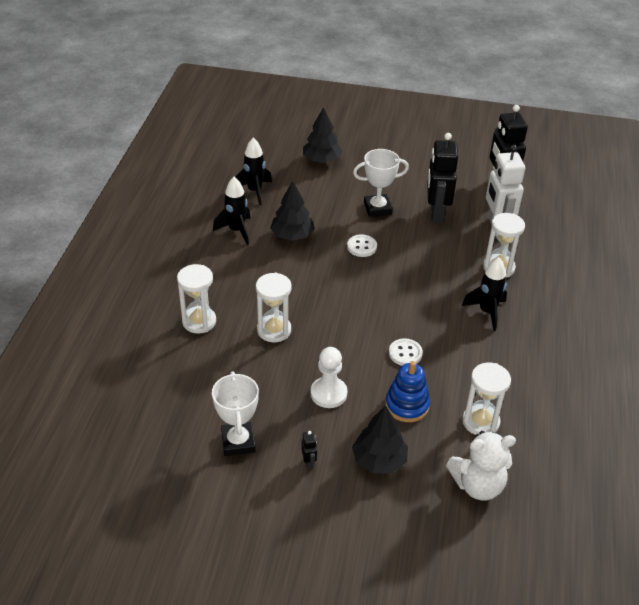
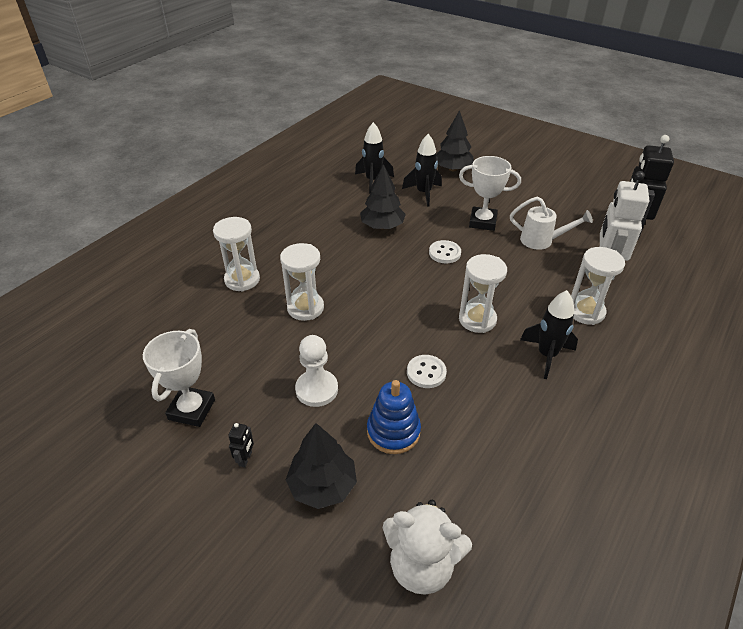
camera: 25 degrees right, 0 degrees up
black rocket [213,177,250,245] -> black rocket moved to [402,134,442,207]
black robot [427,133,458,223] -> white watering can [510,197,593,250]
white hourglass [462,363,511,435] -> white hourglass moved to [459,254,507,333]

